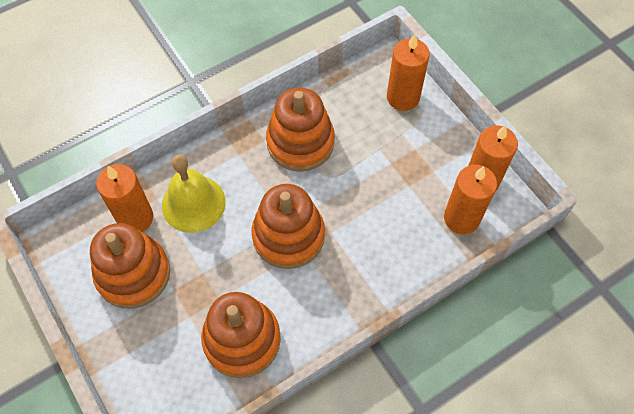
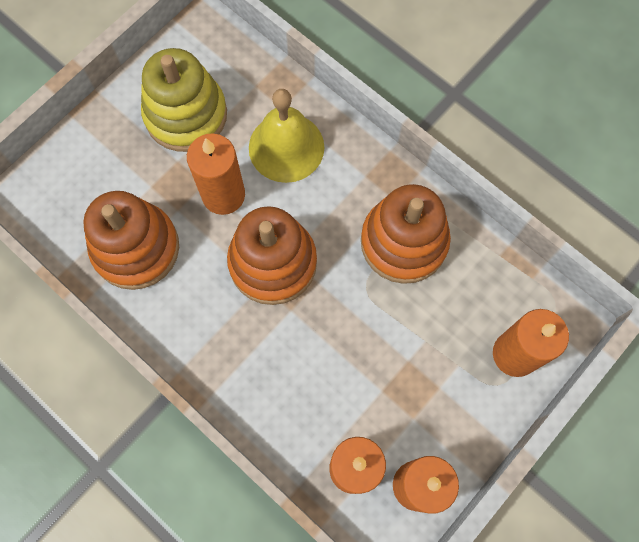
camera: 75 degrees right, 10 degrees up
orange stacking toy [90,223,170,309] -> yellow stacking toy [141,48,227,152]
orange candle [96,164,153,232] -> orange candle moved to [187,133,245,215]

